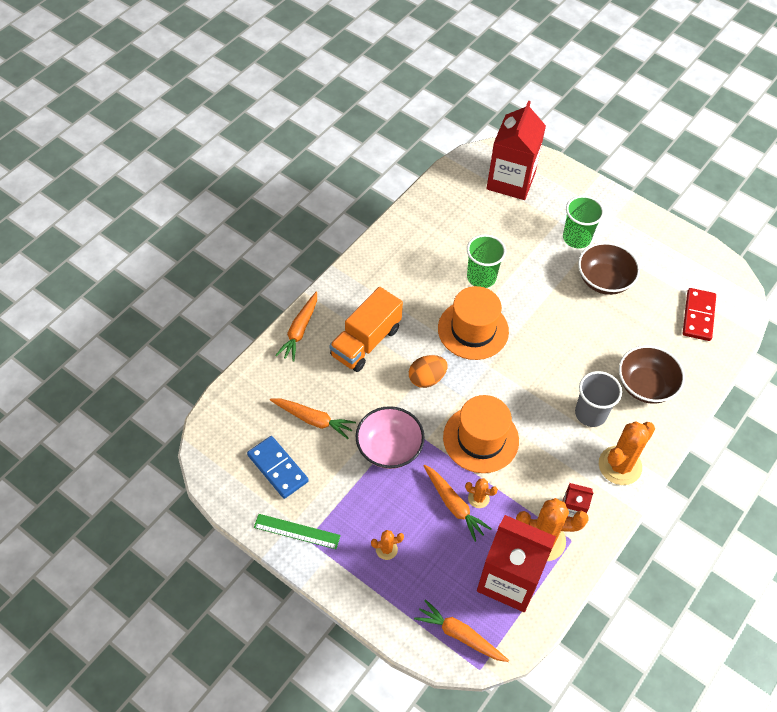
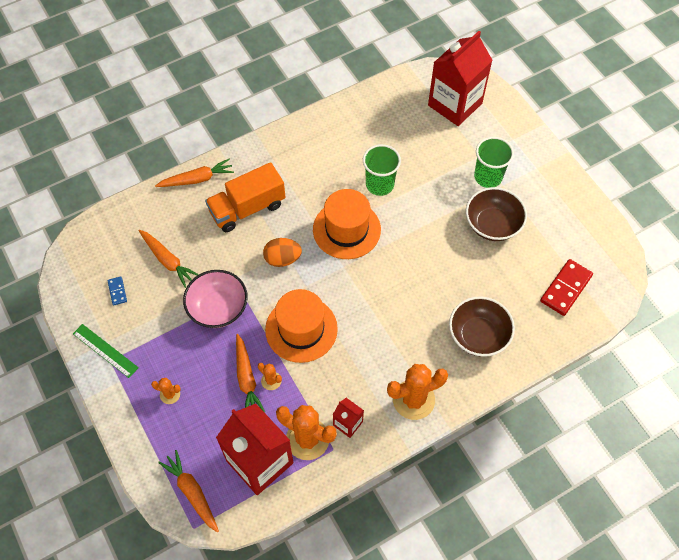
camera: 25 degrees right, 5 degrees up
blue domino [247,436,309,499] -> blue domino [108,276,127,305], size x0.51
orange carrot [275,292,317,362] -> orange carrot turned 150 degrees counterclockwise [155,159,234,187]
grey cup [575,371,622,427] -> none

